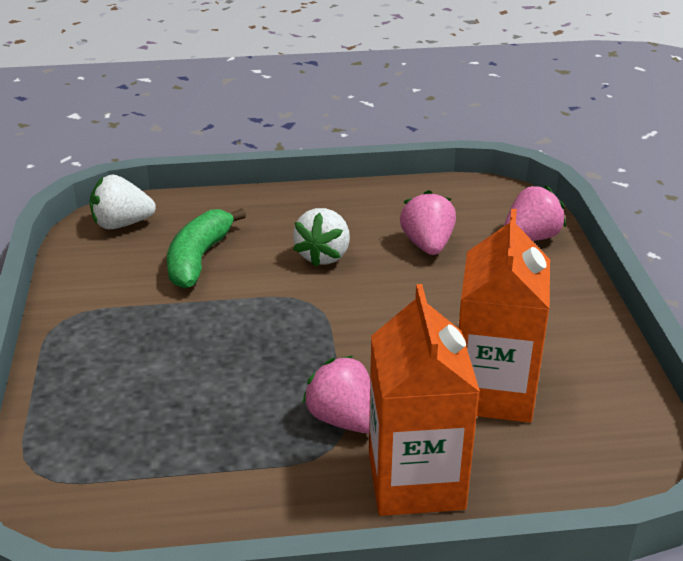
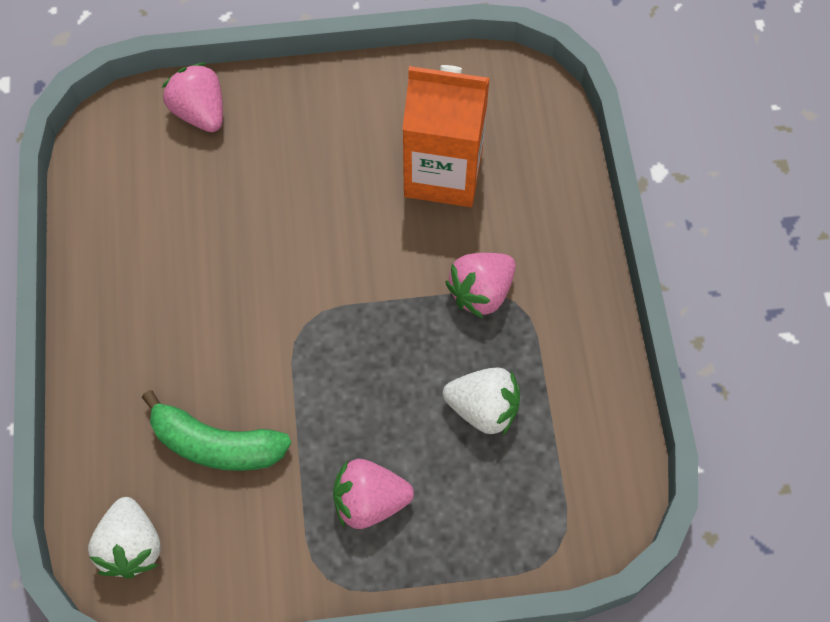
camera: 90 degrees left, 30 degrees up
white strawberry [293,208,350,267] -> white strawberry moved to [443,367,520,435]
orange carton [369,284,480,516] -> none
pink strawberry [400,190,456,255] -> pink strawberry moved to [333,459,414,529]

